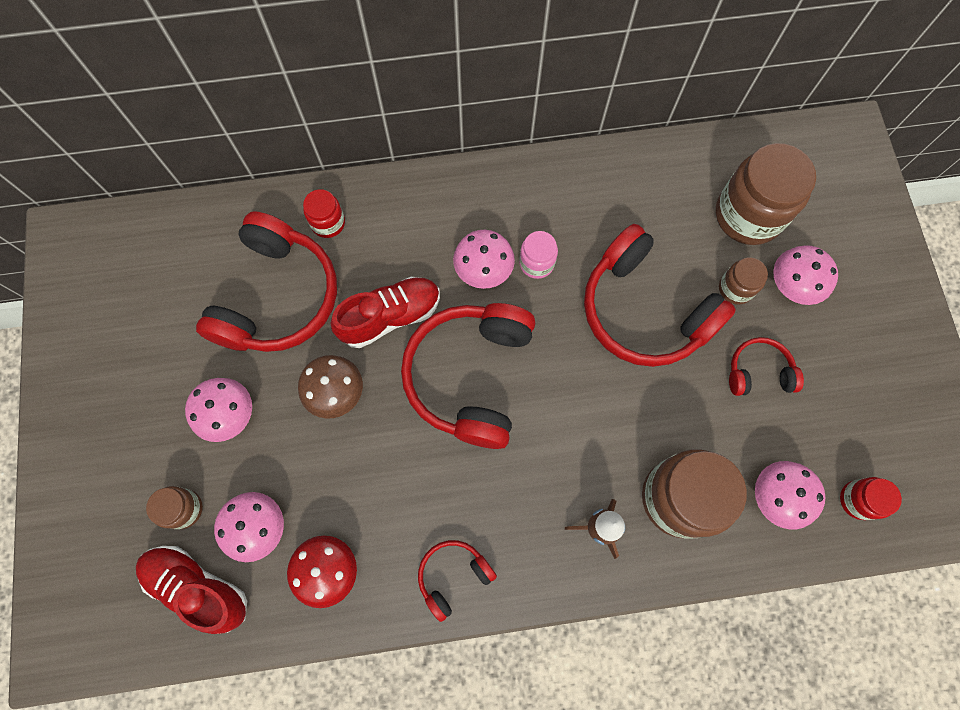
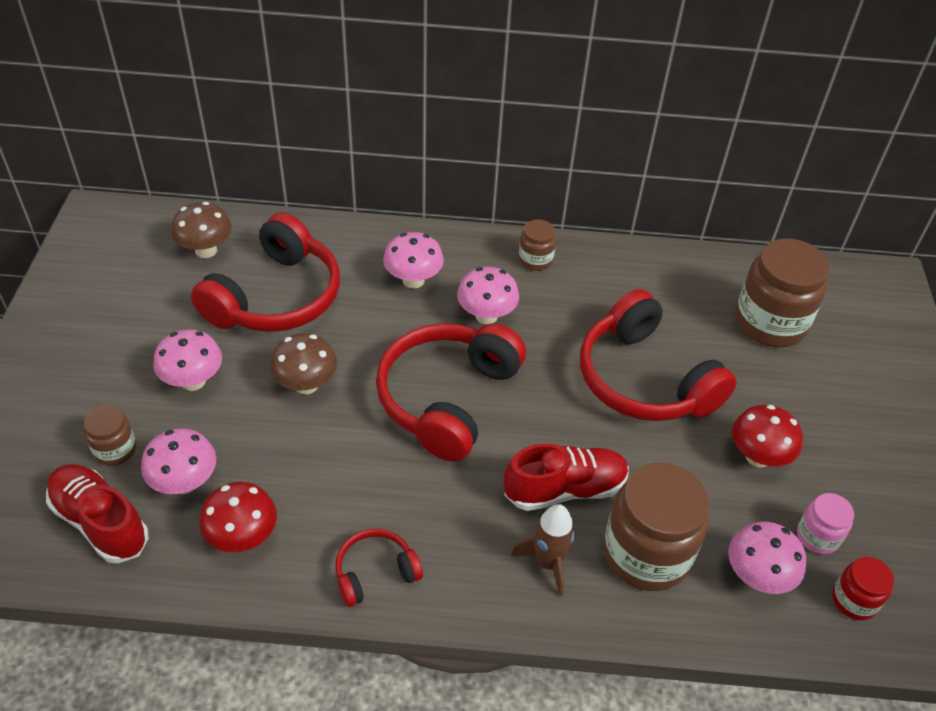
camera: 10 degrees right, 25 degrees down
red jar [303,189,345,238] -> none
red shoe [331,277,440,348] -> red shoe moved to [504,443,629,511]
pink jar [519,231,558,279] -> pink jar moved to [797,493,854,554]
brown jar [719,257,768,305] -> brown jar moved to [519,220,556,271]
red headphones [729,337,804,396] -> red mushroom [732,405,803,467]
pink mushroom [773,245,838,305] -> pink mushroom moved to [383,232,444,288]
none -> brown mushroom [171,202,232,258]

